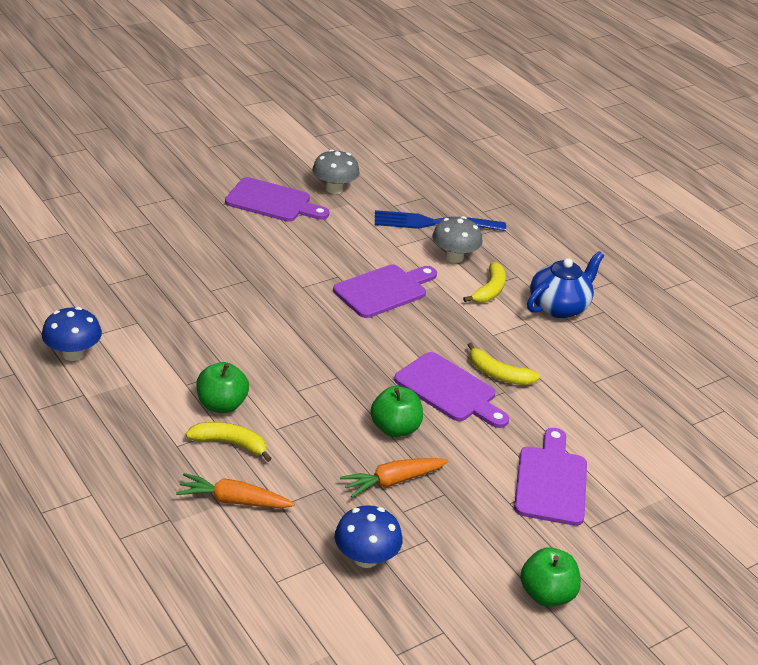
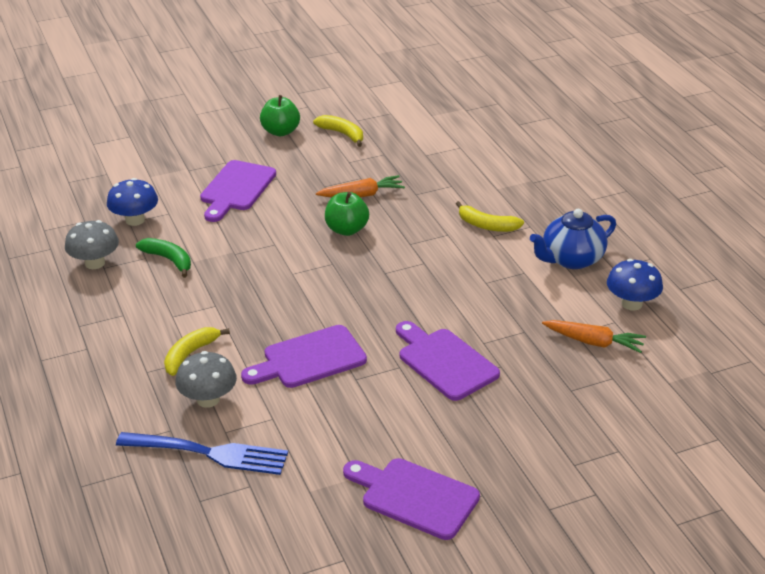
camera: 165 degrees left, 0 degrees up
orange carrot [176,473,295,508] -> orange carrot moved to [542,320,646,353]
green apple [196,362,249,413] -> none
grey mushroom [312,149,360,194] -> grey mushroom moved to [65,220,119,269]
blue mushroom [335,505,403,568] -> blue mushroom moved to [107,178,158,226]
purple cutting board [394,352,509,428] -> purple cutting board moved to [396,321,500,401]
yellow banana [468,342,540,385] -> yellow banana moved to [313,115,363,147]
blue teapot [527,251,604,318] -> blue teapot moved to [530,209,616,269]
none -> green banana [136,238,191,278]

